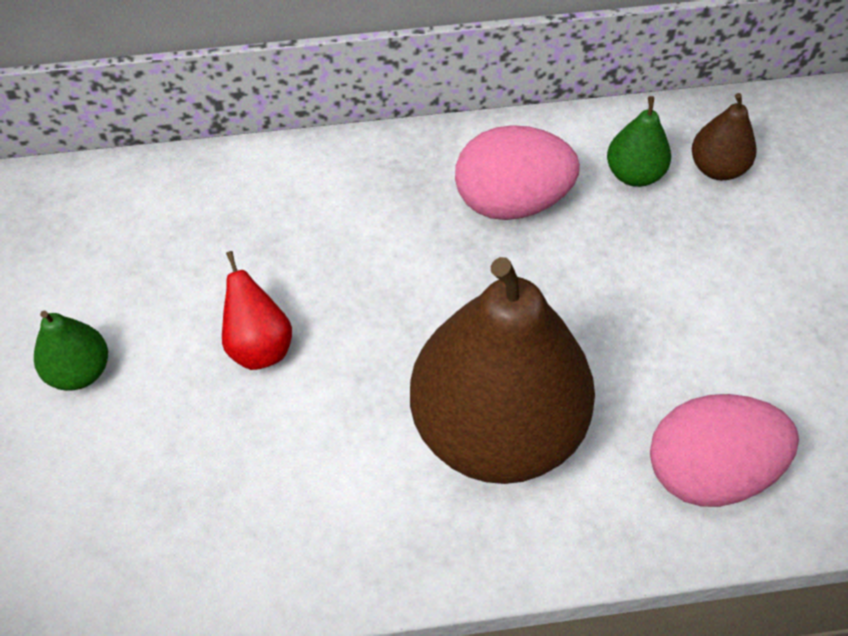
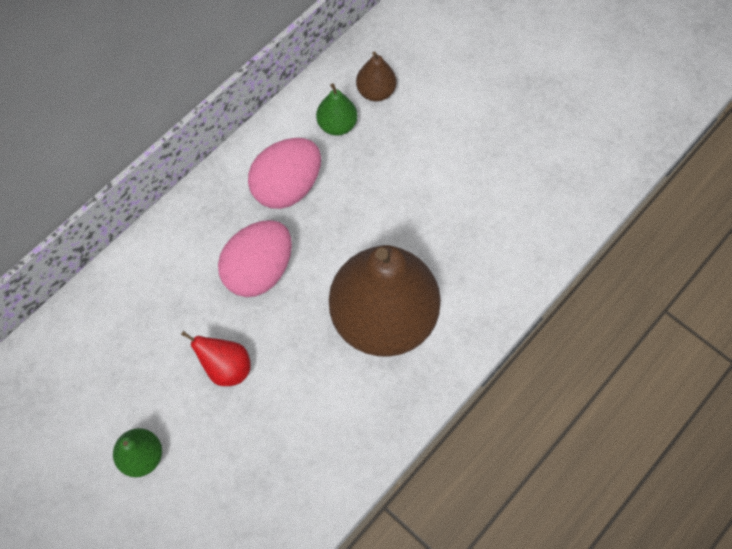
camera: 40 degrees left, 10 degrees up
pink egg [650,394,799,507] -> pink egg moved to [218,220,292,297]

